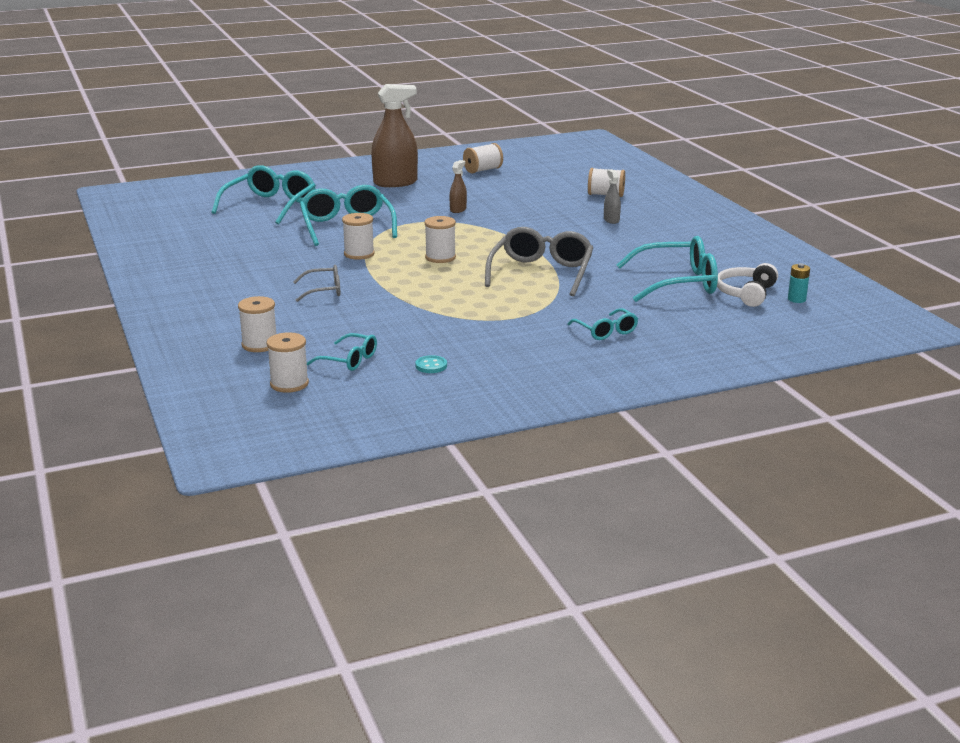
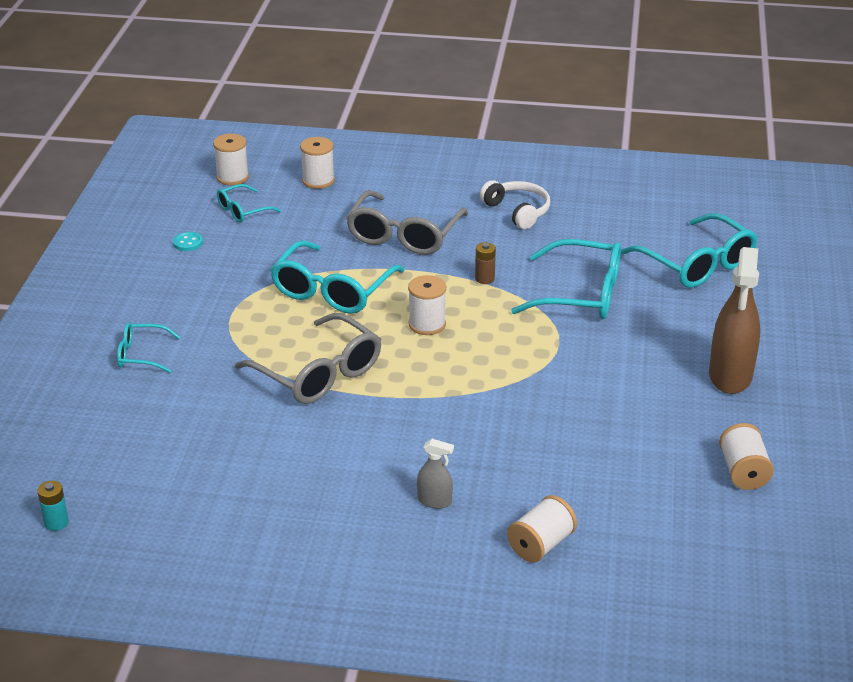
camera: 120 degrees right, 10 degrees up
grey glasses [294,265,340,302] -> grey glasses [346,190,468,255], size x1.87
white spool [342,213,375,260] -> brown battery [475,242,496,284]
brown spray bottle [450,160,467,213] -> none
turquoise glasses [617,236,718,302] -> turquoise glasses moved to [270,240,405,314]
white headphones [717,263,778,307] -> white headphones moved to [480,180,550,229]

